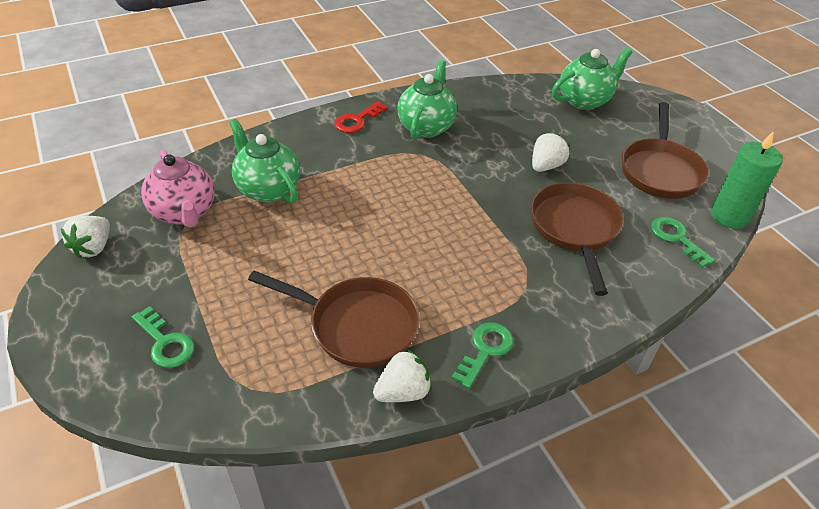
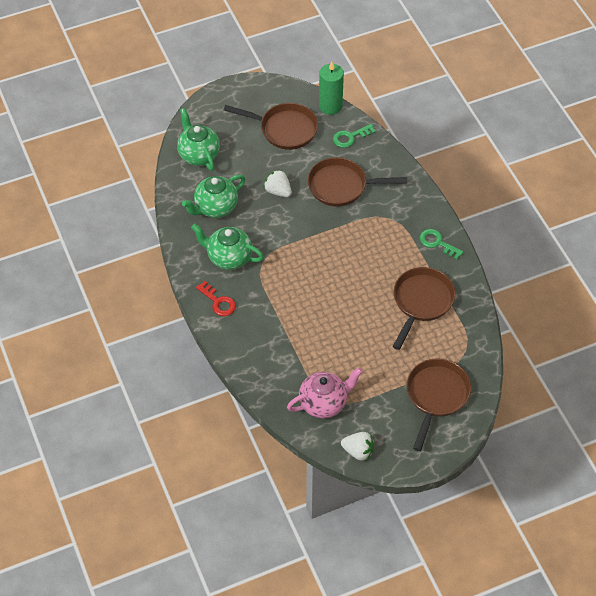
camera: 85 degrees left, 10 degrees up
green key [132,306,195,368] -> brown pan [406,358,471,451]
green teapot [229,119,300,203] -> green teapot moved to [182,175,245,218]
white strawberry [373,349,432,402] -> none

